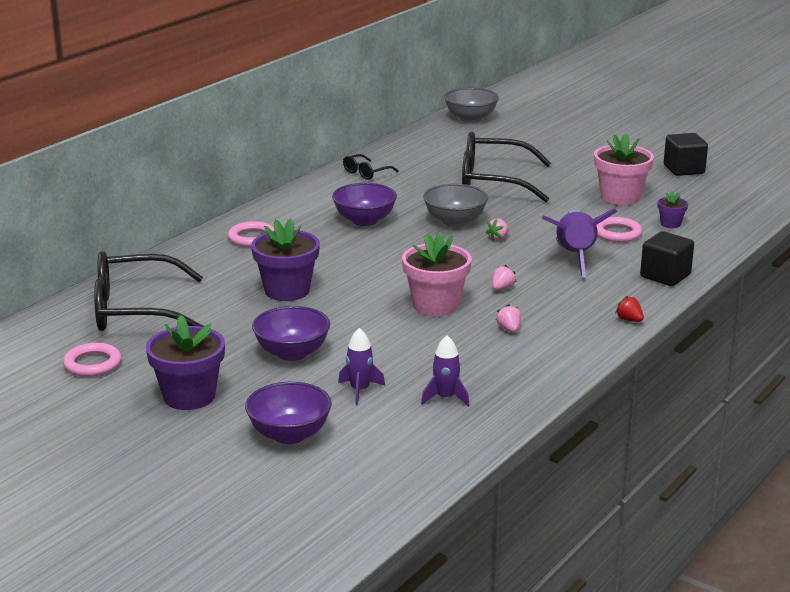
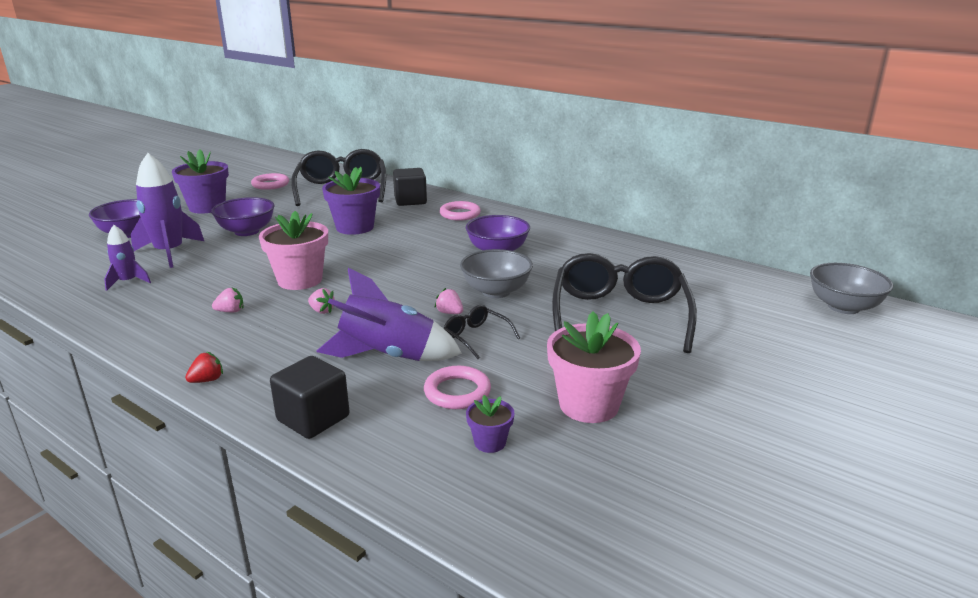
camera: 90 degrees right, 0 degrees up
purple rocket [338,328,385,405] -> purple rocket [131,153,204,268], size x1.82
black glasses [343,154,399,180] -> black glasses moved to [444,305,520,359]
black cube [664,133,708,176] -> black cube moved to [393,168,427,206]

